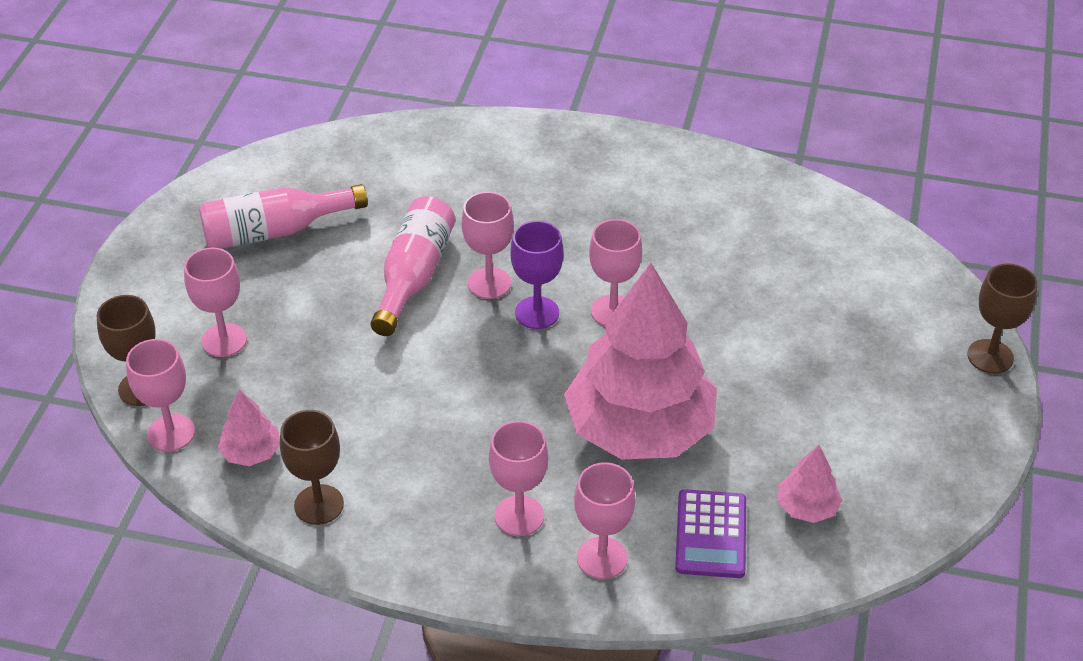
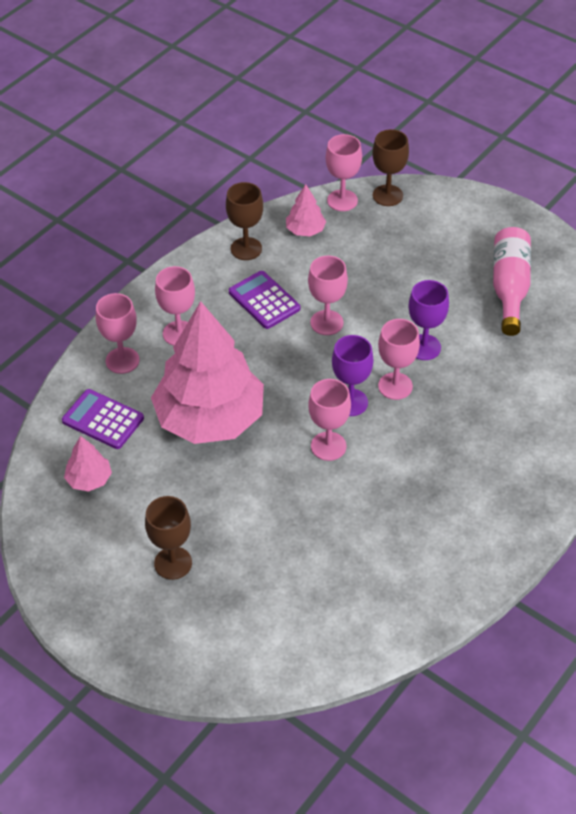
camera: 115 degrees right, 5 degrees up
pink goblet [184,248,247,357] -> pink goblet moved to [308,256,348,335]
pink bottle [370,196,455,336] -> purple goblet [409,280,449,360]
brown goblet [967,263,1037,374] -> brown goblet moved to [145,496,192,580]
none -> purple calculator [229,271,300,329]

